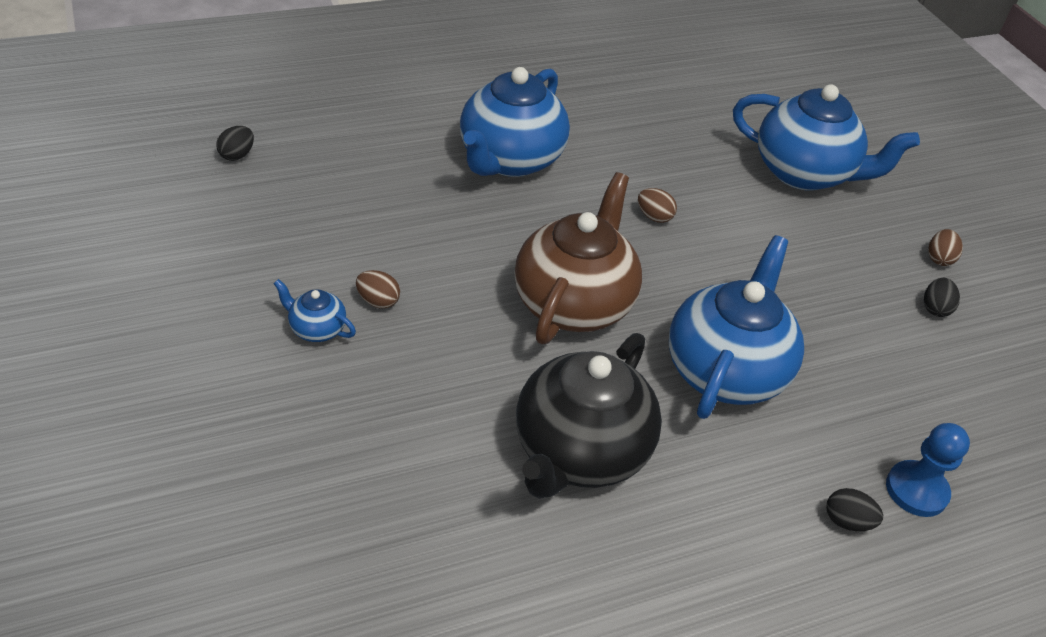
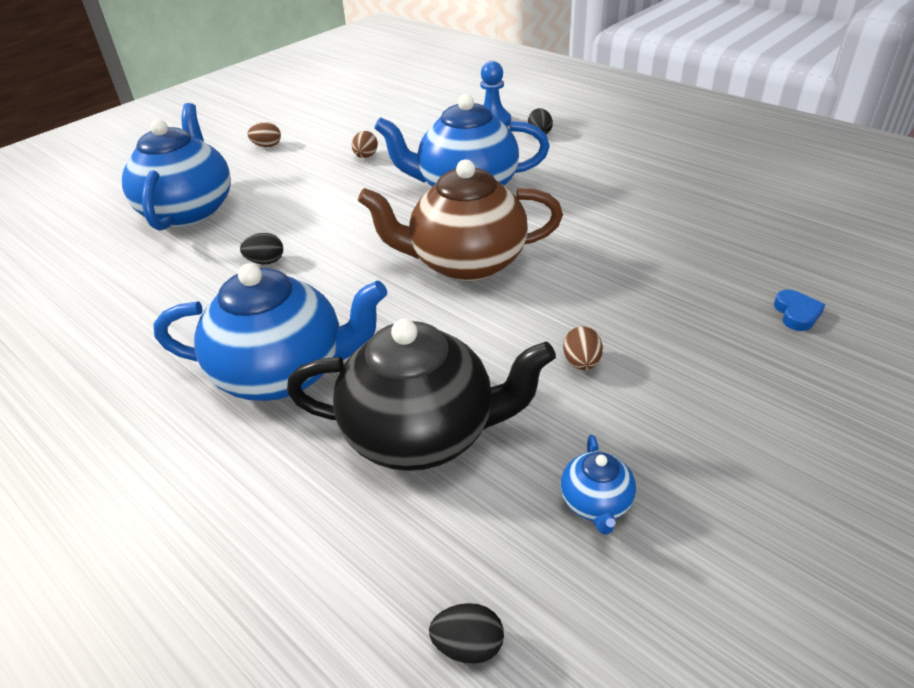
camera: 110 degrees left, 5 degrees down
blue teapot [273,279,356,342] -> blue teapot moved to [561,435,636,535]
black teapot [516,333,662,499] -> black teapot moved to [287,319,556,471]
brown egg [638,188,677,223] -> brown egg moved to [352,131,378,158]
black egg [924,278,960,317] -> black egg moved to [240,233,283,264]
none -> blue heart [774,290,825,331]

